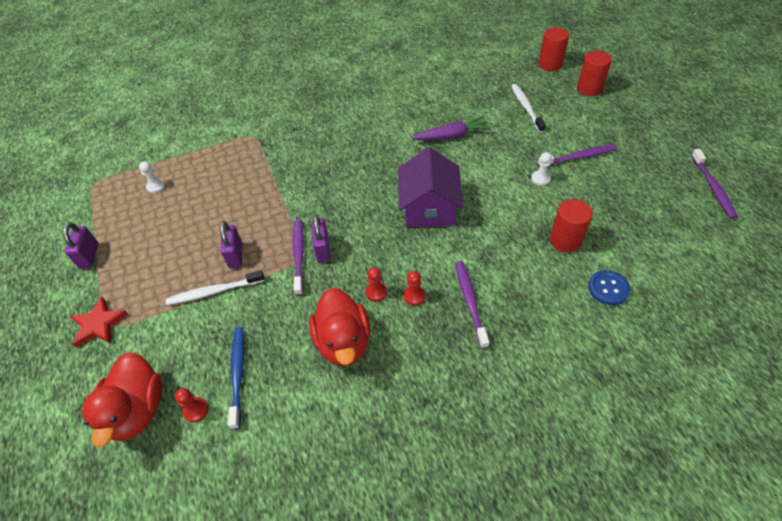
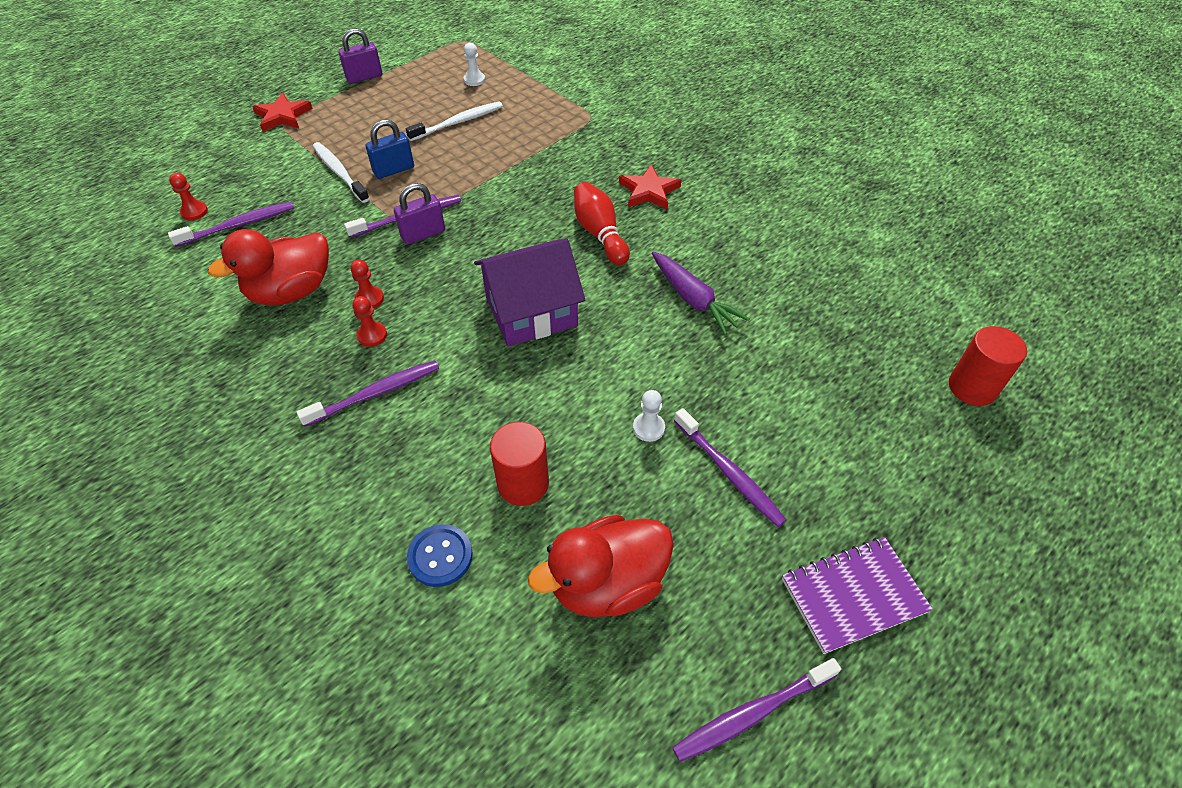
camera: 65 degrees right, 0 degrees up
red duck [82,352,163,447] -> red duck moved to [528,515,674,617]
purple padlock [220,221,242,269] -> blue padlock [366,119,414,179]
blue toothbrush [228,327,244,430] -> purple toothbrush [168,202,294,247]
white toothbrush [511,84,546,133] -> white toothbrush moved to [406,101,503,141]
red cylinder [577,51,612,96] -> none
none -> red bowling pin [574,182,630,265]
none -> red star [619,164,681,210]
none -> purple notebook [782,537,933,654]

